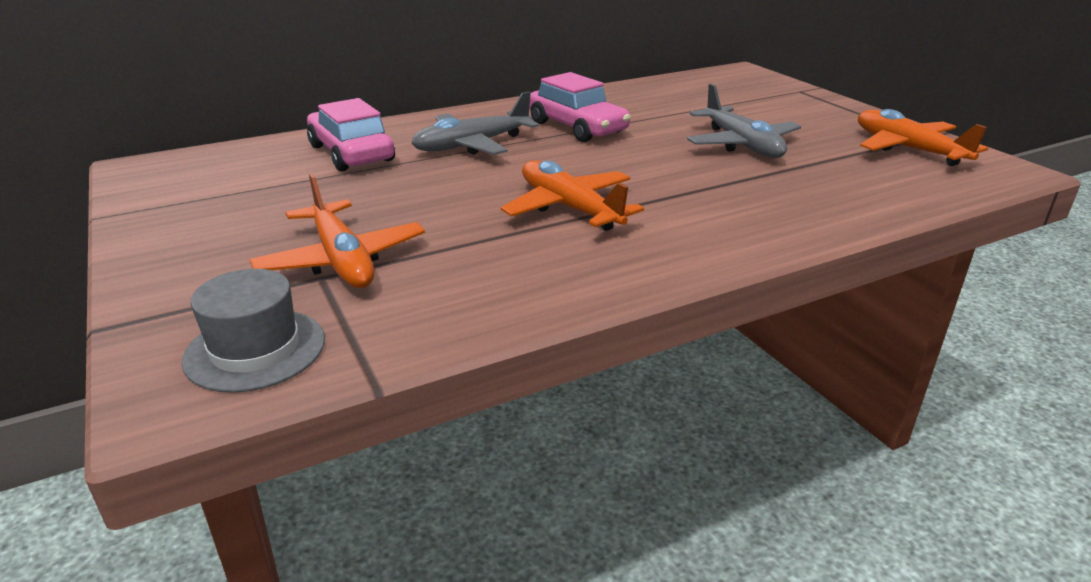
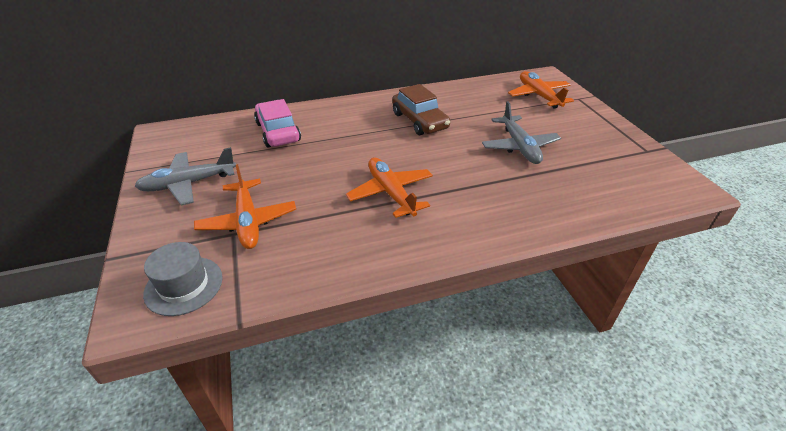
camera: 10 degrees right, 10 degrees up
grey plane [411,92,539,155] -> grey plane moved to [134,147,236,206]
pink car [529,72,631,142] -> brown car [392,84,450,135]
orange plane [858,109,988,166] -> orange plane moved to [508,71,574,108]

